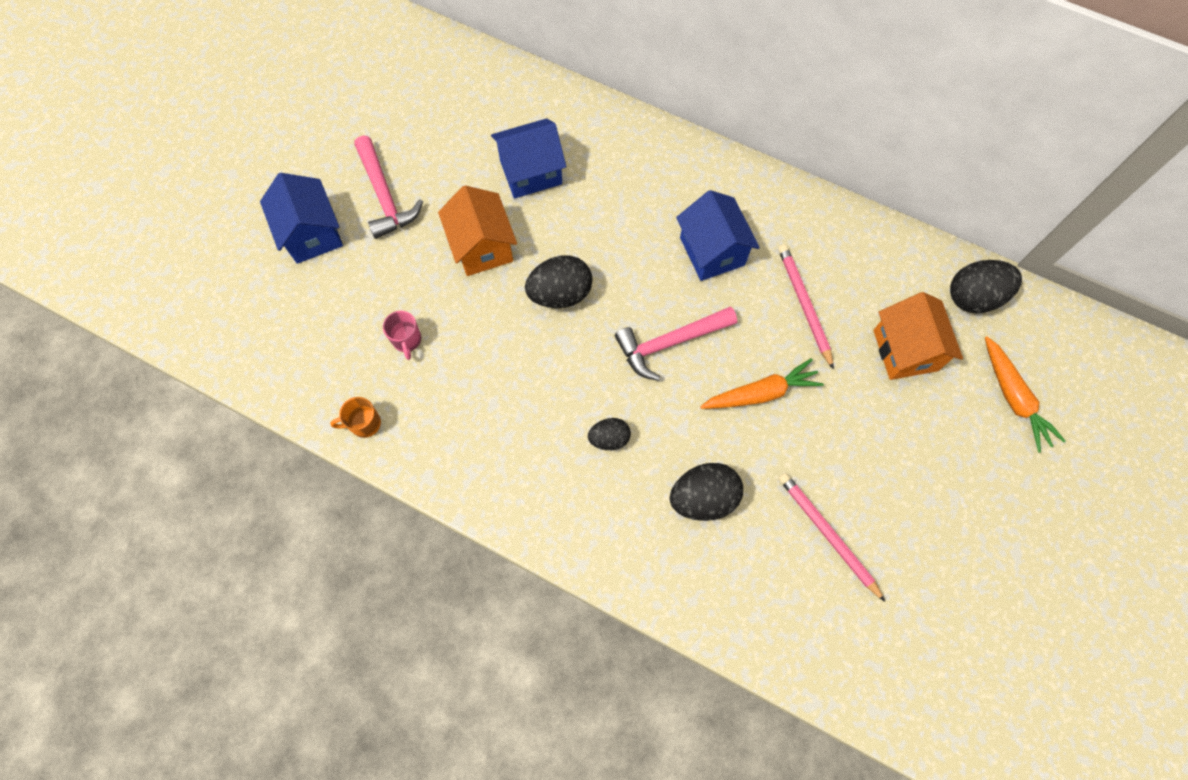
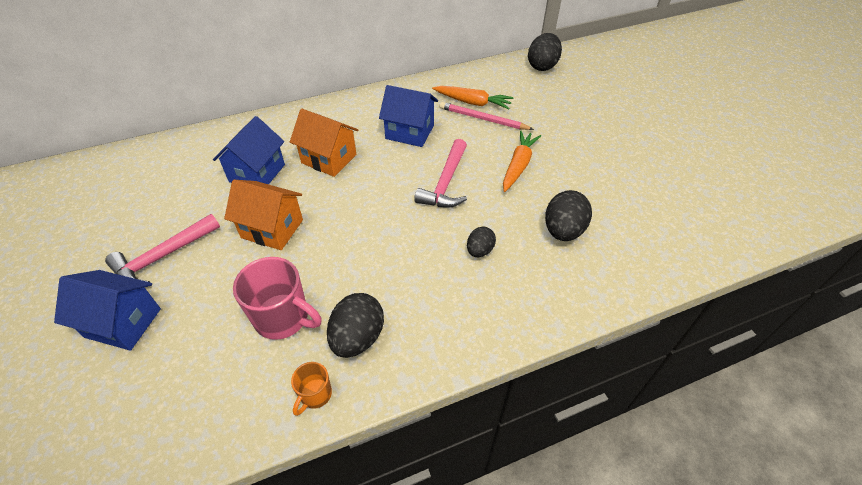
camera: 50 degrees left, 20 degrees down
pink hammer [354,136,423,239] -> pink hammer turned 120 degrees clockwise [105,214,220,282]
pink mug [383,311,421,360] -> pink mug [233,257,321,340], size x1.89
black egg [525,255,592,308] -> black egg moved to [327,293,384,358]
pink pencil [778,473,885,602] -> none
orange house [873,292,963,380] -> orange house moved to [290,109,358,177]
orange carrot [985,336,1066,453] -> orange carrot moved to [432,86,513,109]

